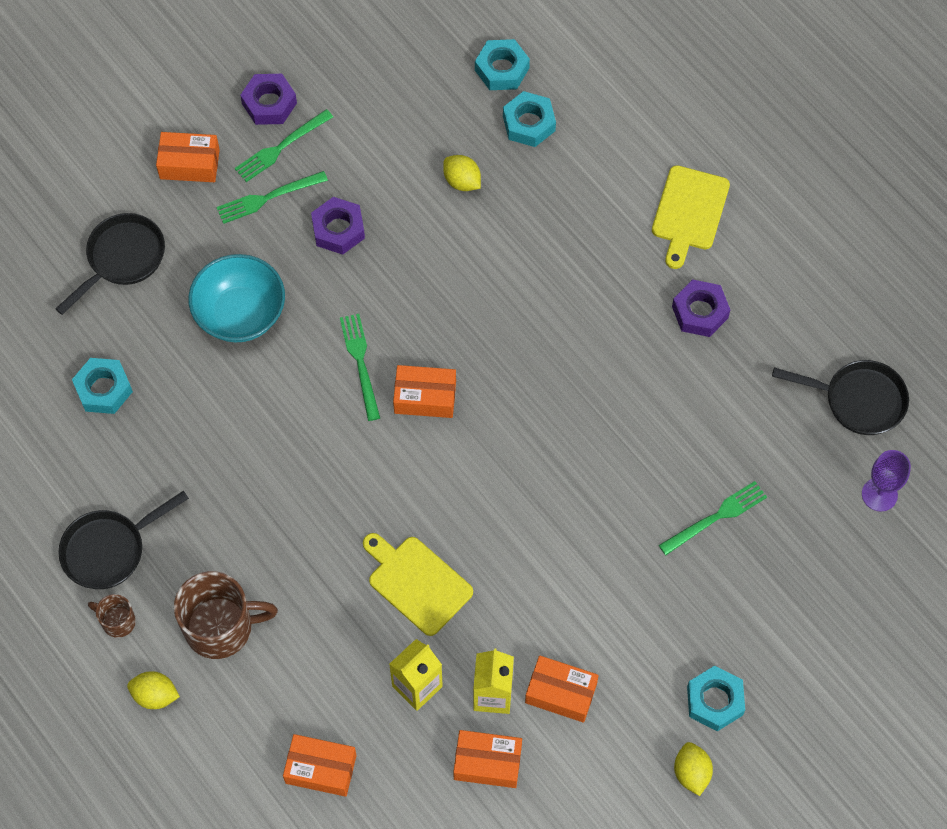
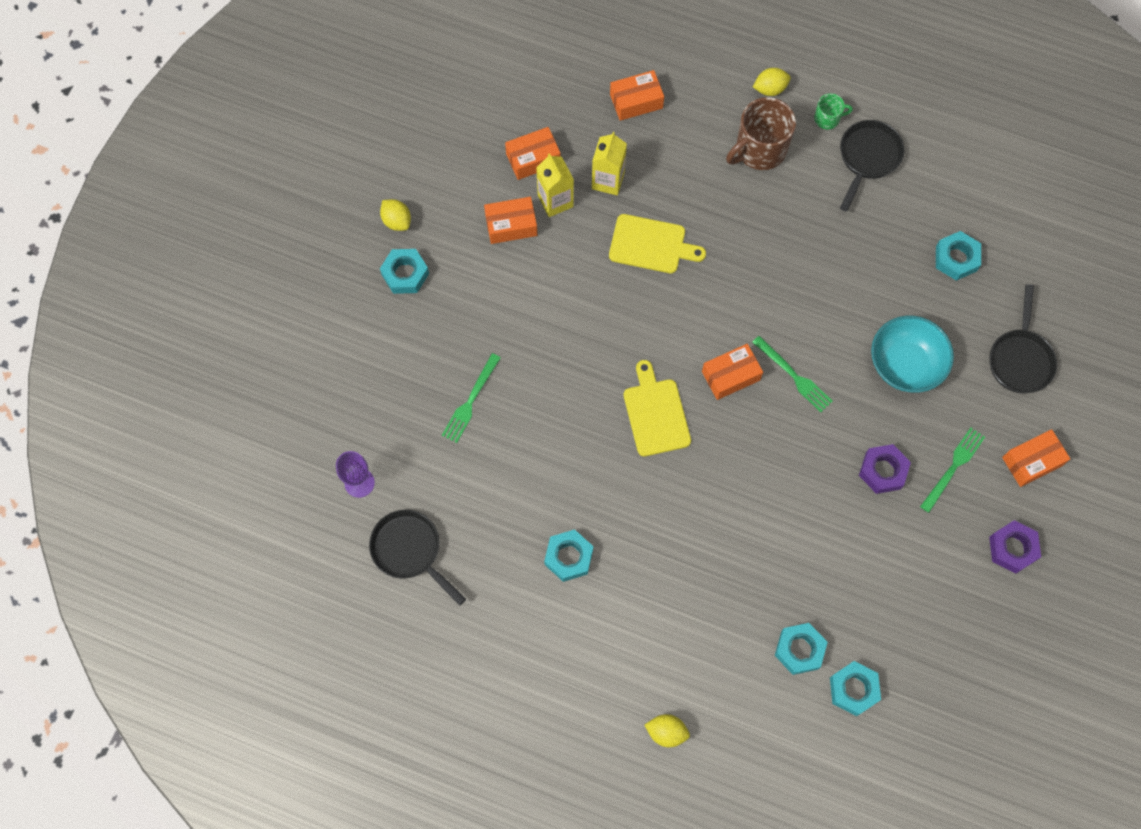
camera: 150 degrees right, 5 degrees up
brown mug [88,594,136,638] -> green mug [814,93,853,129]
green fork [235,109,333,182] -> none
yellow lemon [443,155,481,191] -> yellow lemon moved to [645,714,690,747]
yellow cutting board [652,165,730,269] -> yellow cutting board moved to [624,360,691,456]
purple nut [672,279,730,337] -> turquoise nut [544,529,593,582]
black pan [772,360,909,435] -> black pan turned 60 degrees clockwise [369,510,466,605]

